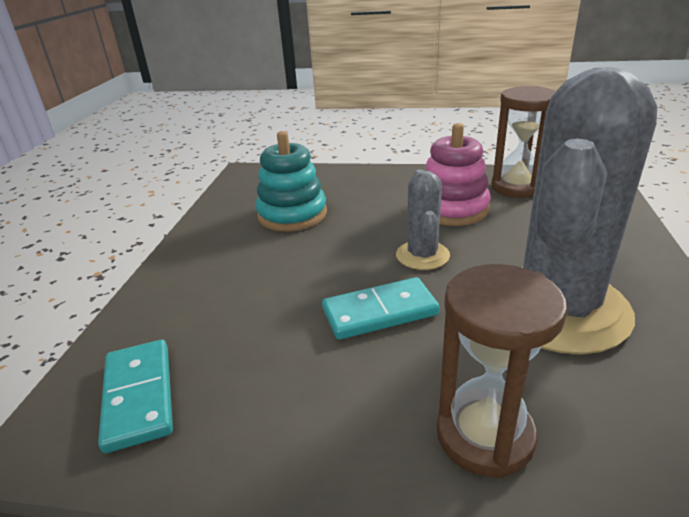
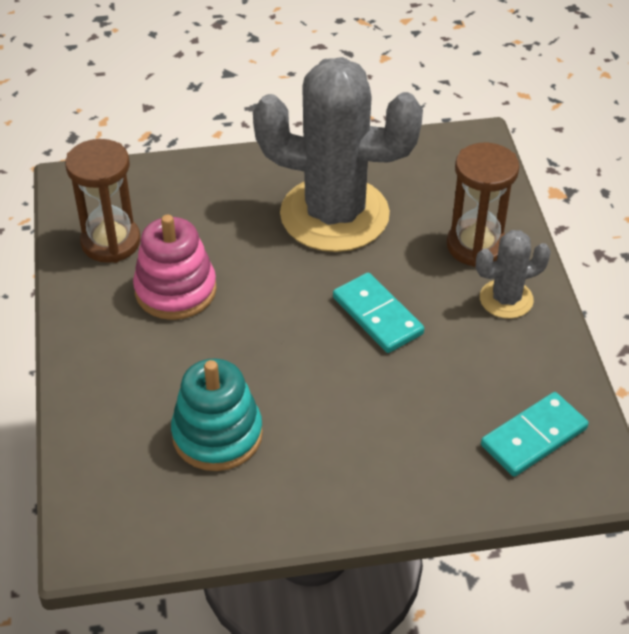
camera: 110 degrees left, 15 degrees up
grey cactus [396,170,450,270] -> grey cactus moved to [476,230,551,319]

